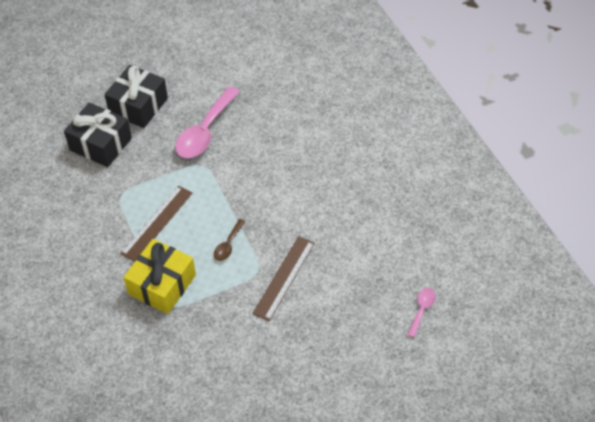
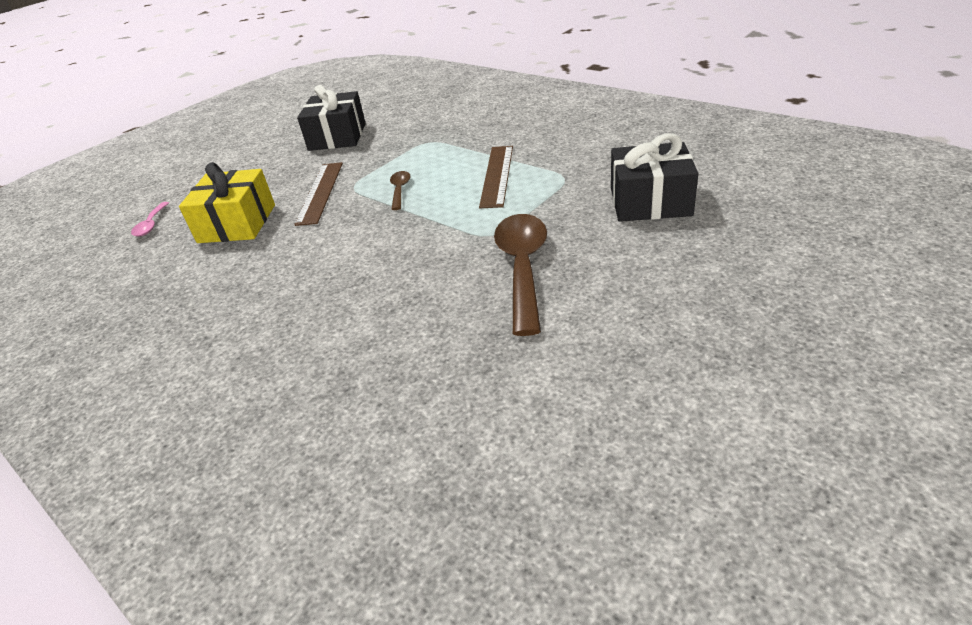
camera: 160 degrees right, 15 degrees down
black gift [104,65,168,128] -> black gift moved to [297,85,366,151]
yellow gift [123,239,196,314] -> yellow gift moved to [179,162,275,243]
pink spoon [175,87,240,158] -> brown spoon [494,214,547,336]

